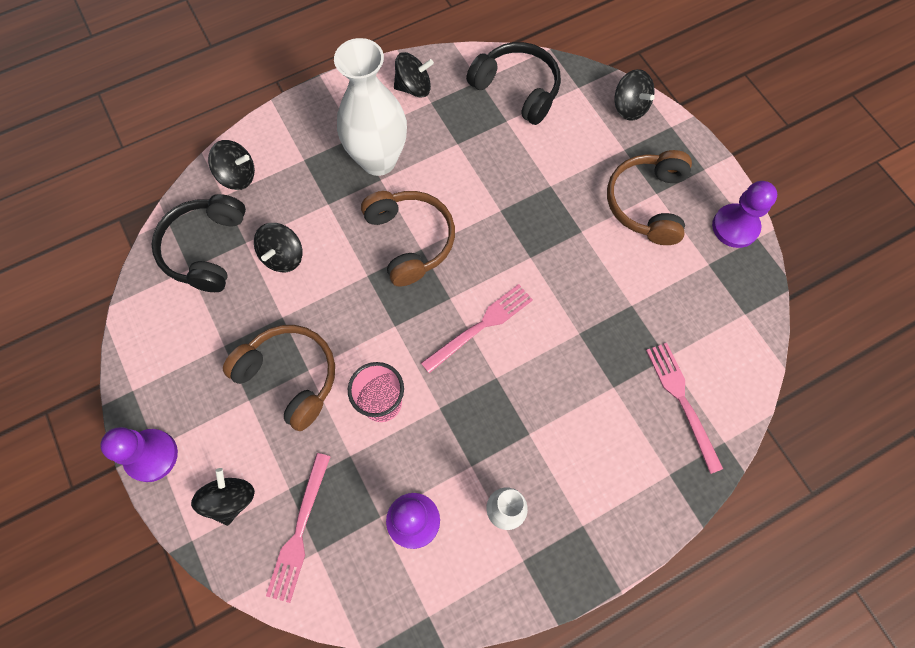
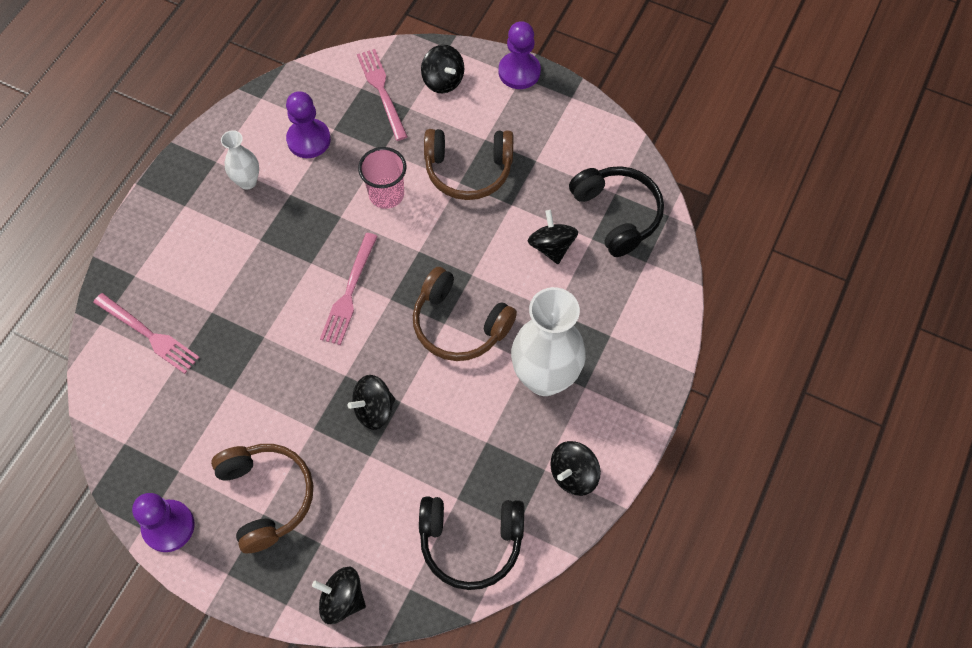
camera: 145 degrees right, 5 degrees down
black spinning top [208,140,255,190] -> black spinning top moved to [347,375,395,430]

